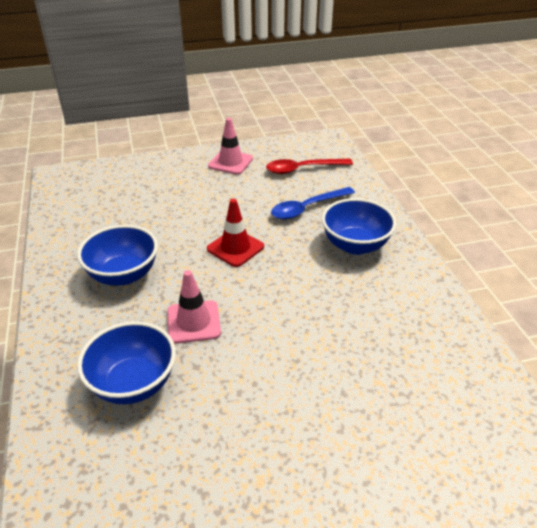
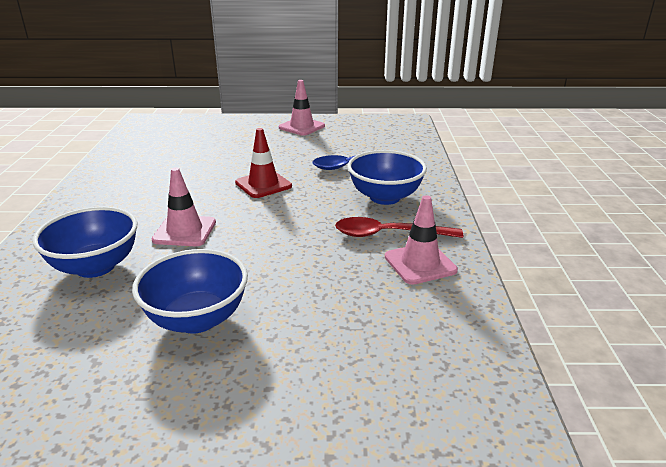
camera: 15 degrees right, 10 degrees down
blue bowl [77,225,158,286] -> blue bowl moved to [132,249,248,334]
red spoon [266,159,353,174] -> red spoon moved to [335,217,463,238]
none -> pink traffic cone [385,195,458,285]

